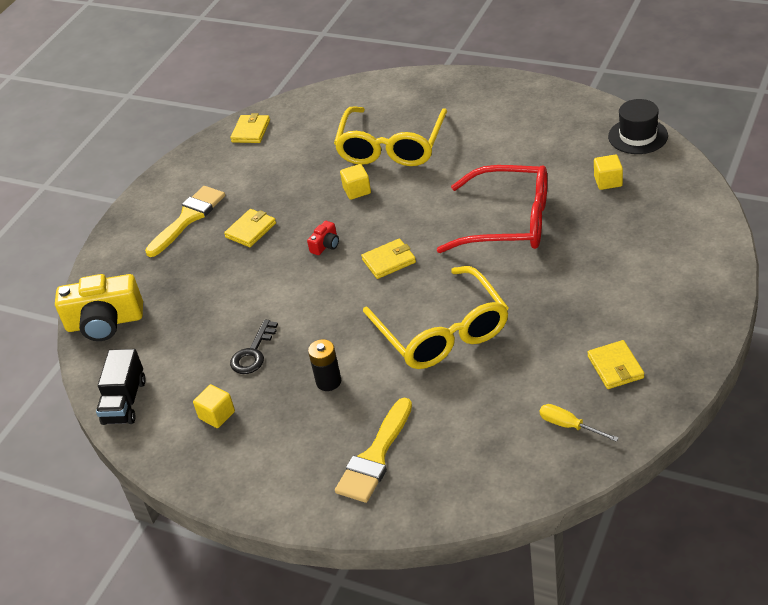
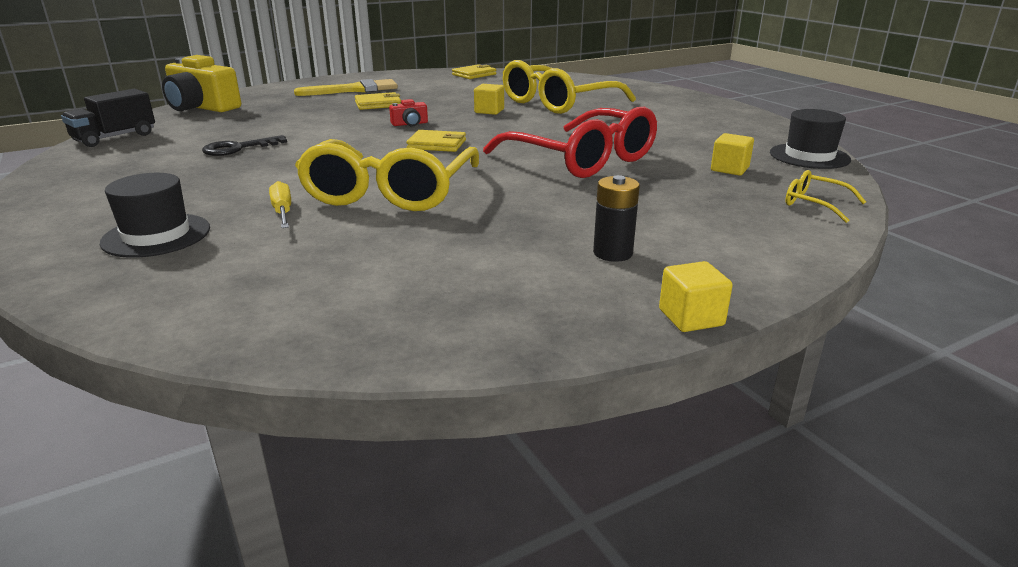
camera: 30 degrees right, 15 degrees down
yellow cube [193,384,235,428] -> yellow cube moved to [659,261,733,332]
black battery [308,339,341,391] -> black battery moved to [593,175,640,262]
yellow brush [335,397,412,503] -> black hat [100,173,210,258]
yellow screwdriver [540,404,619,442] -> yellow screwdriver moved to [269,181,291,228]
yellow wallet [588,340,644,389] -> none
none -> yellow glasses [786,170,866,223]

